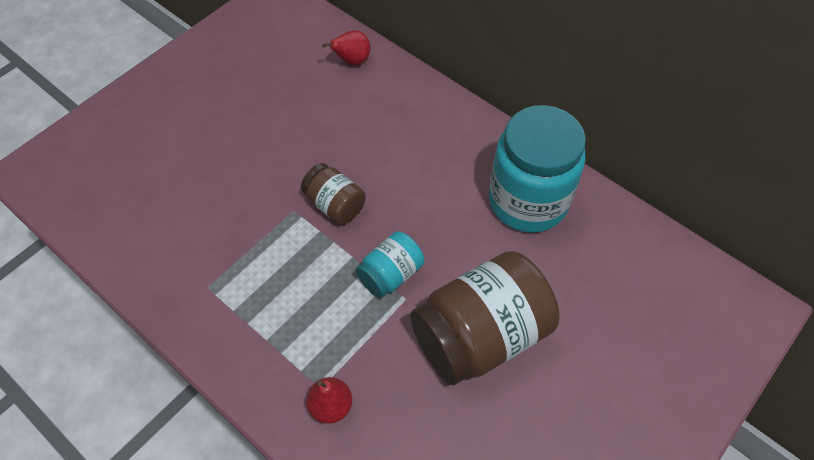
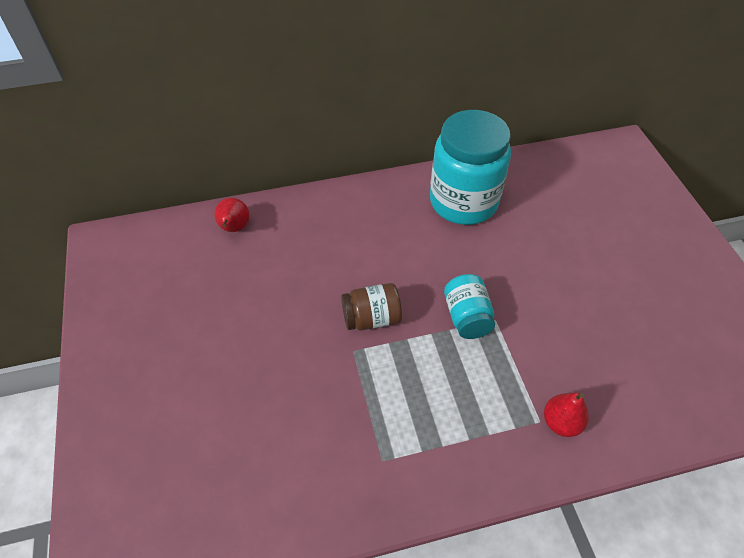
camera: 55 degrees left, 5 degrees down
brown jar [410,251,560,385] -> none

